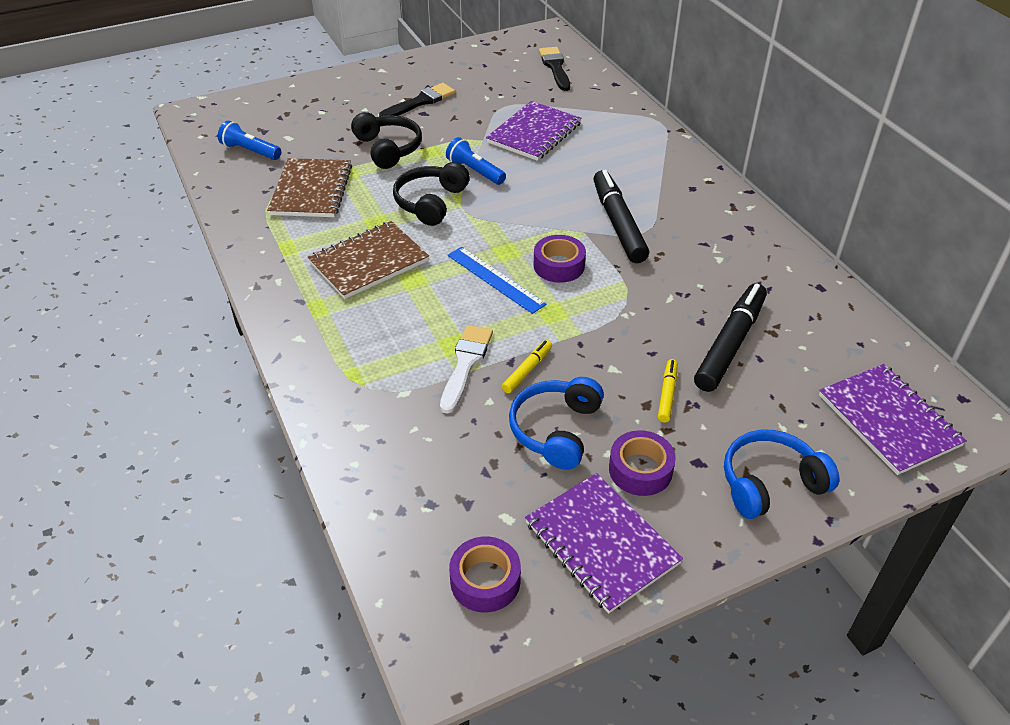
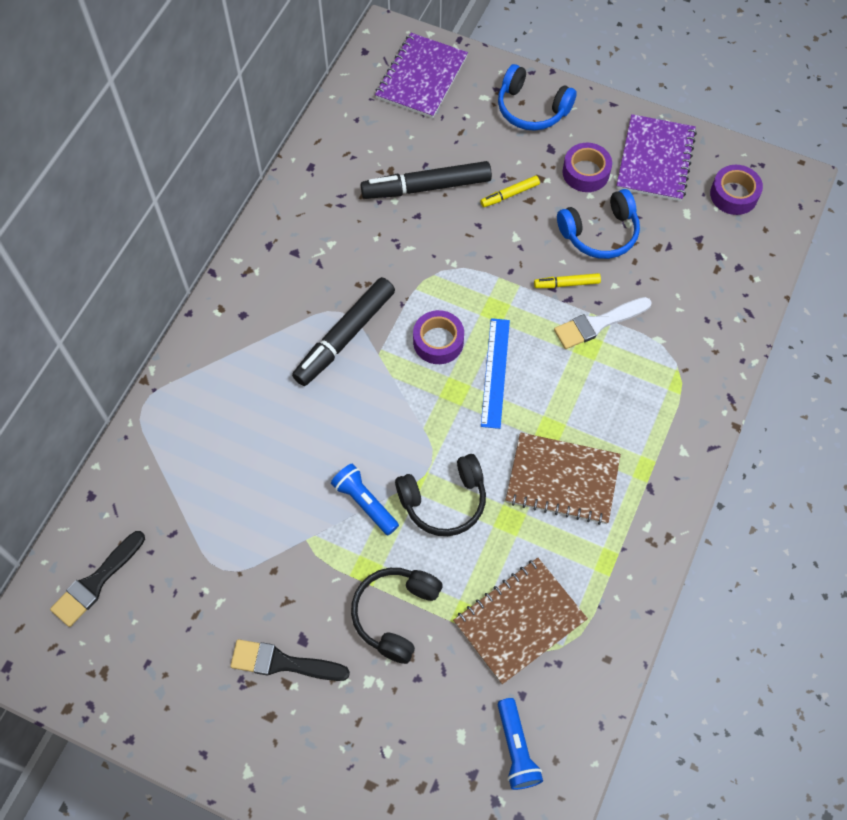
camera: 130 degrees left, 20 degrees up
blue flashlight [446,137,506,185] -> blue flashlight turned 135 degrees clockwise [331,464,399,535]
purple notebook [486,101,582,161] -> none

